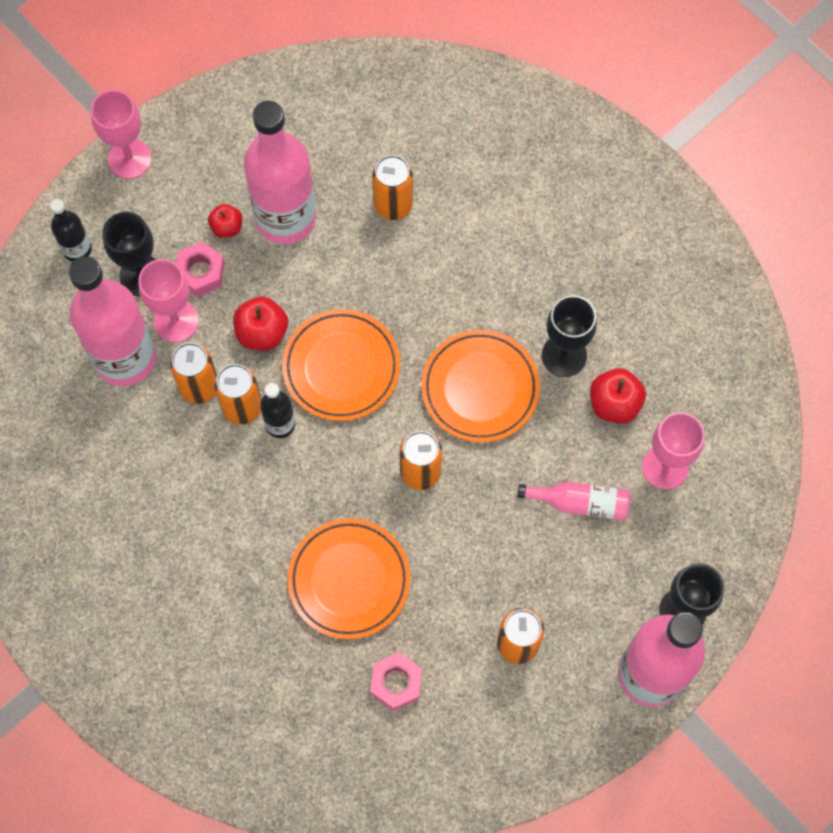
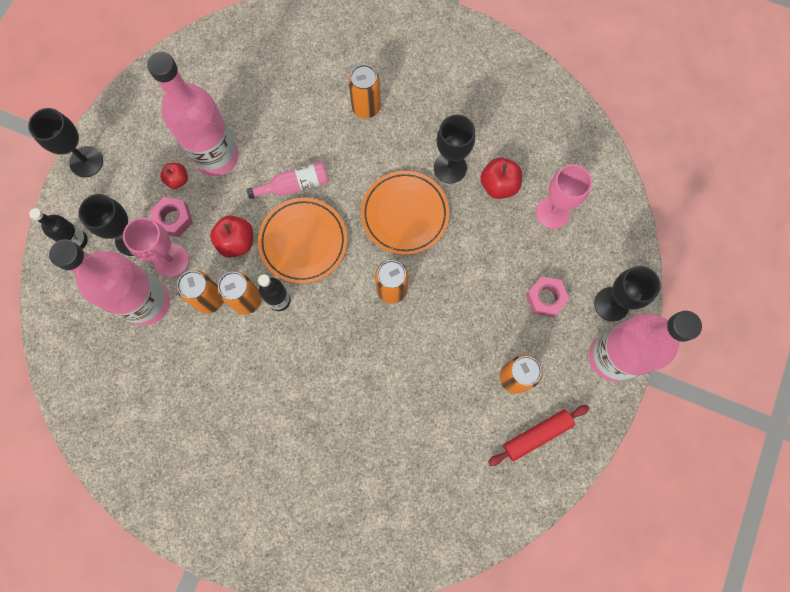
camera: 25 degrees left, 5 degrees up
pink goblet [91,90,152,179] -> black goblet [28,108,103,177]
orange plate [287,518,411,639] -> none
pink nut [370,652,422,711] -> pink nut moved to [526,276,569,317]
orange can [372,155,413,220] -> orange can moved to [348,64,381,118]
pink bottle [517,482,630,521] -> pink bottle moved to [247,162,329,199]
none -> red rolling pin [488,405,589,466]

